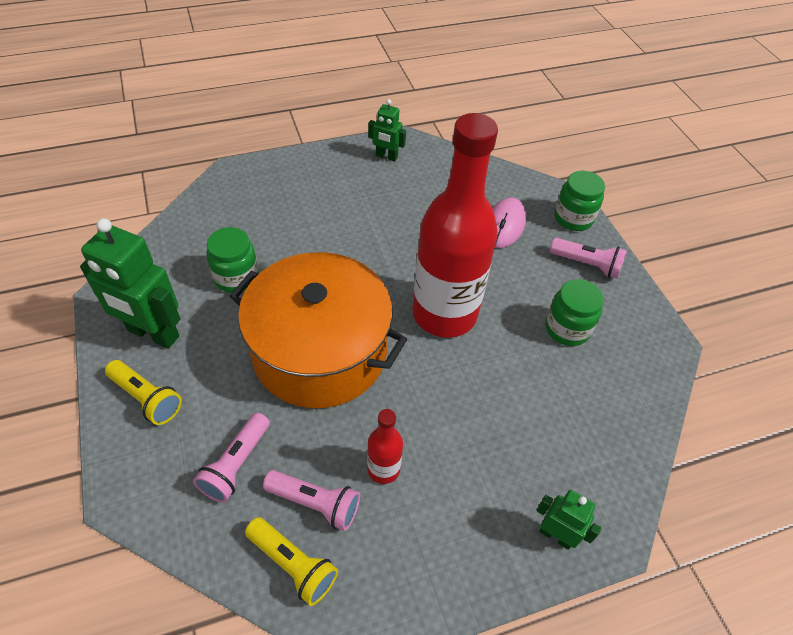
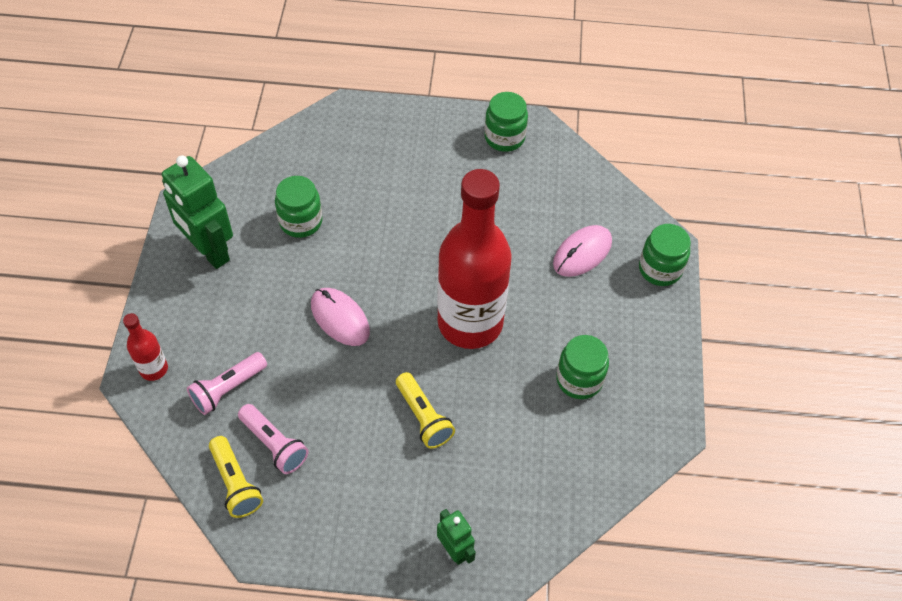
camera: 25 degrees right, 5 degrees up
yellow flashlight [105,360,182,425] -> yellow flashlight moved to [396,372,455,449]
orange pot [230,252,407,408] -> pink mouse [311,288,370,346]
red bottle [367,409,403,484] -> red bottle moved to [123,313,168,381]
green robot [368,99,406,162] -> green jar [485,92,528,152]
pink flashlight [550,238,627,279] -> none

